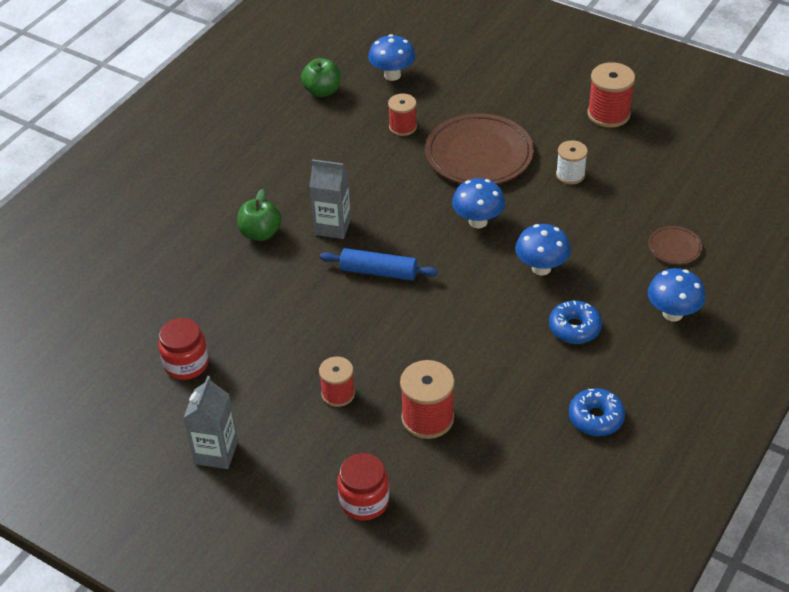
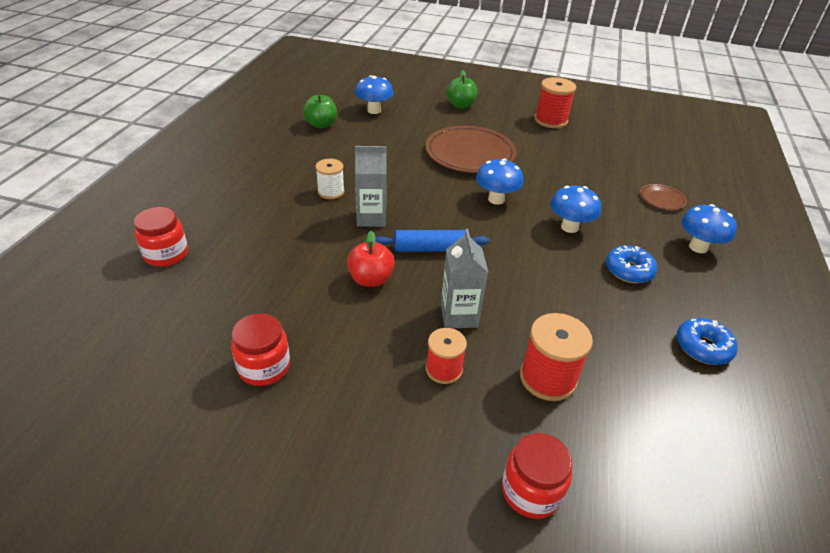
camera: 20 degrees left, 5 degrees down
grey carton [184,376,238,469] -> grey carton moved to [441,229,489,328]
green apple [237,189,282,241] -> green apple moved to [446,70,478,108]
red spool [388,94,417,136] -> none
white spool [556,140,588,185] -> white spool moved to [316,159,345,199]
none -> red jar [134,207,188,267]
none -> red apple [347,231,395,287]

